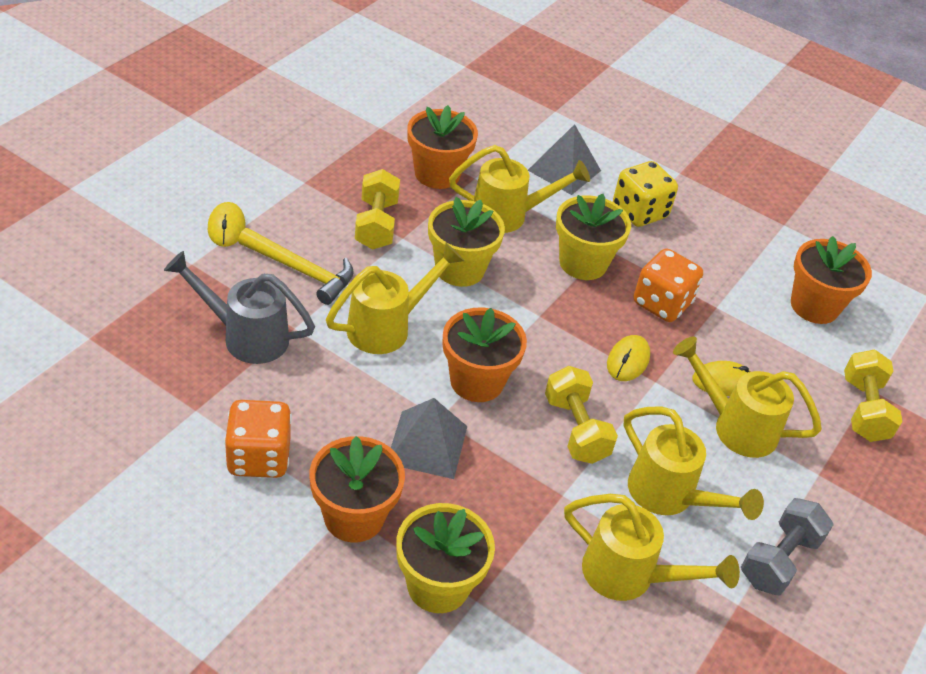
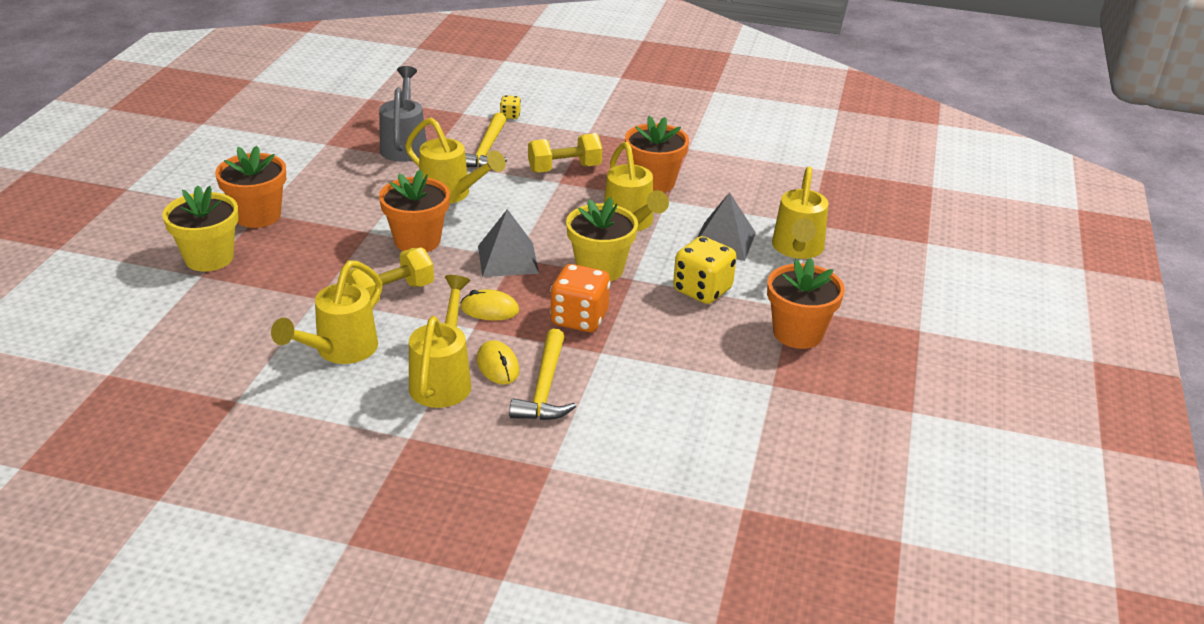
camera: 75 degrees right, 10 degrees down
yellow mouse [208,202,245,247] -> yellow dice [500,95,521,119]
orange dice [224,400,292,478] -> none
grey pyramid [391,398,467,479] -> grey pyramid moved to [478,209,539,277]
yellow flower pot [428,197,505,287] -> none
yellow watering can [564,494,740,601] -> yellow watering can moved to [772,166,829,259]
grey dumbbell [741,498,834,595] -> none
orange flower pot [791,236,872,324] -> orange flower pot moved to [767,258,845,349]
yellow dumbbell [844,350,903,442] -> none
none -> yellow hammer [509,329,576,420]

